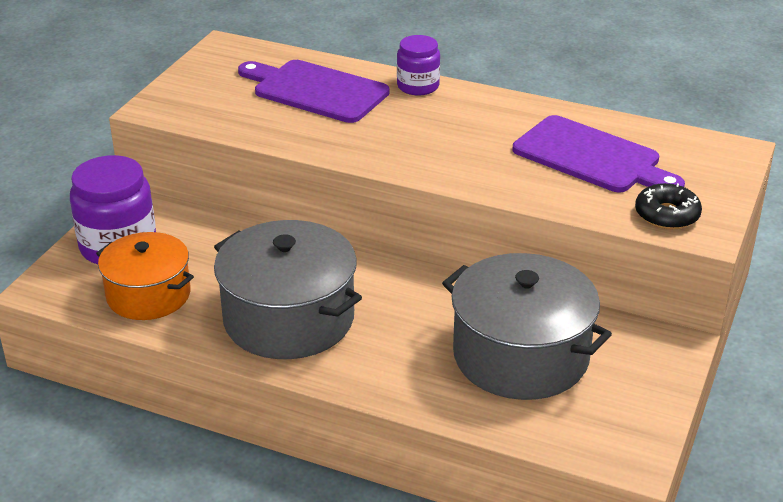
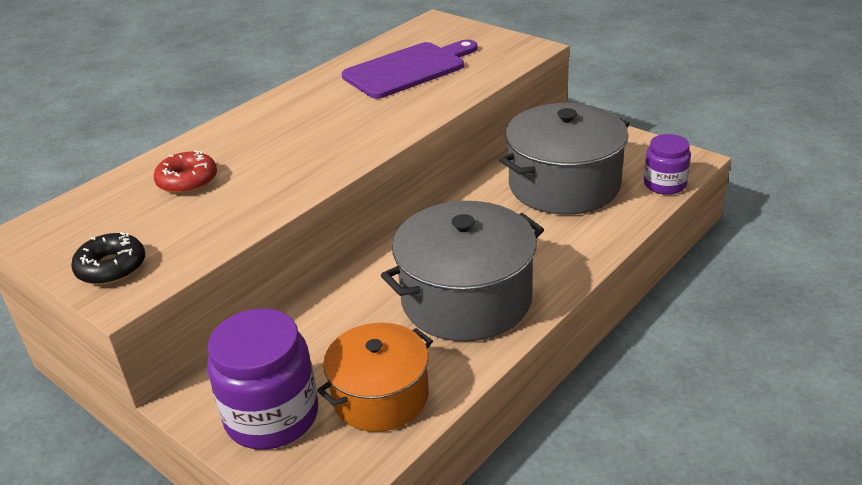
camera: 70 degrees left, 0 degrees up
purple cutting board [238,60,390,123] -> red donut [154,150,217,194]
purple jar [397,35,440,95] -> purple jar moved to [644,134,691,195]
black donut [635,183,702,229] -> black donut moved to [71,232,145,285]

